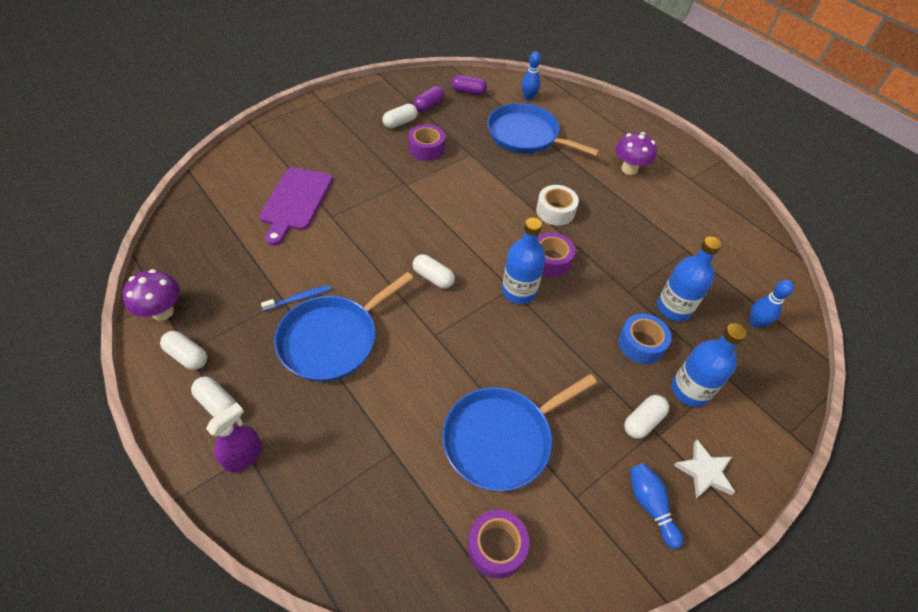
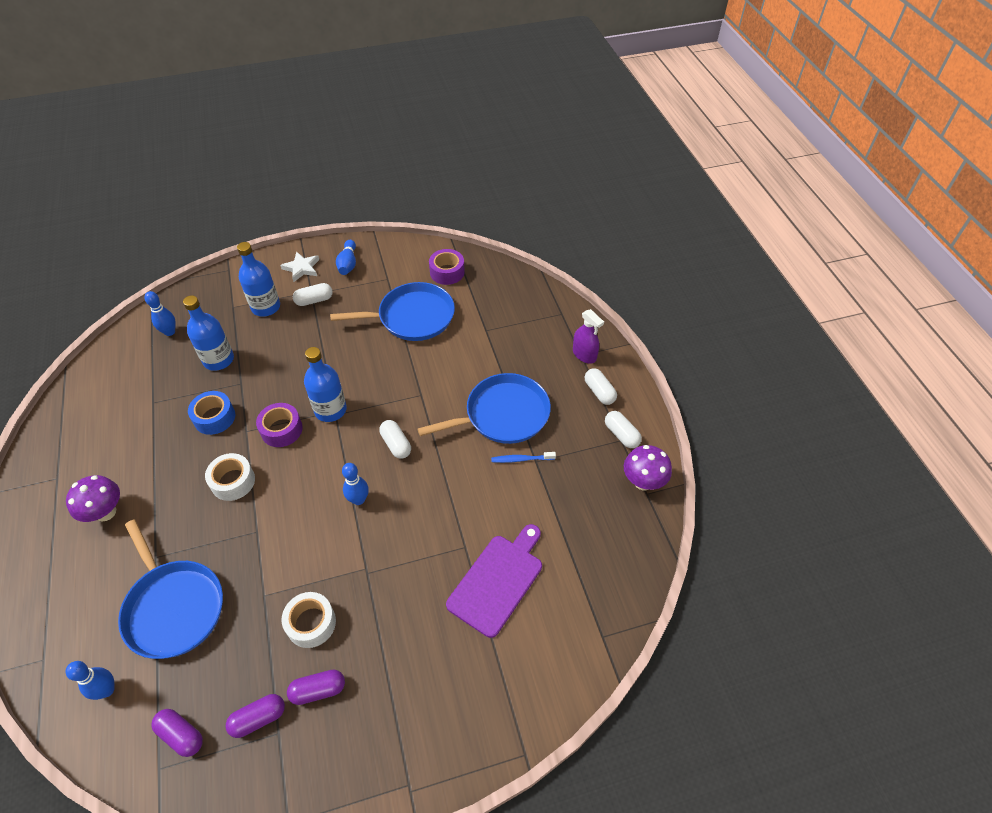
camera: 155 degrees left, 0 degrees up
purple spray bottle [206,403,262,473] -> purple spray bottle turned 105 degrees counterclockwise [573,309,604,364]
white capsule [382,104,418,129] -> purple capsule [287,670,345,705]
purple tape [408,124,445,161] -> white tape [281,592,336,648]
blue tape [618,313,672,364] -> blue tape moved to [188,391,235,435]
none -> blue bowling pin [342,463,369,505]

